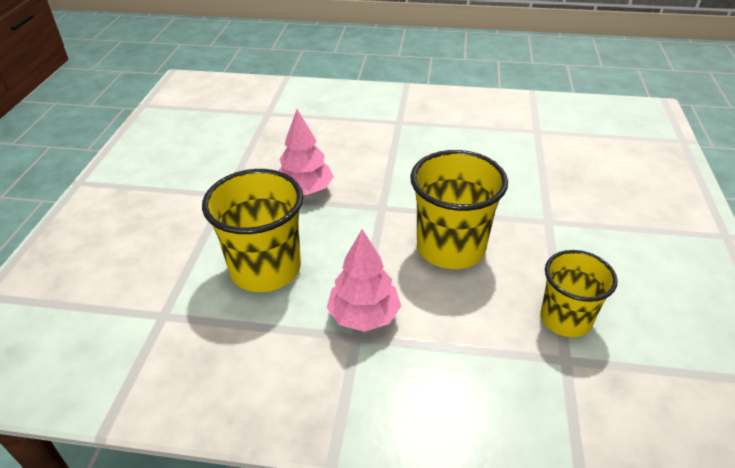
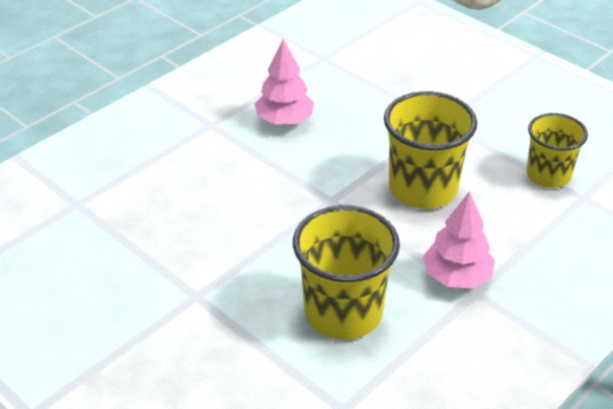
camera: 55 degrees left, 0 degrees up
pink tree [278,109,334,195] -> pink tree moved to [254,39,315,125]

